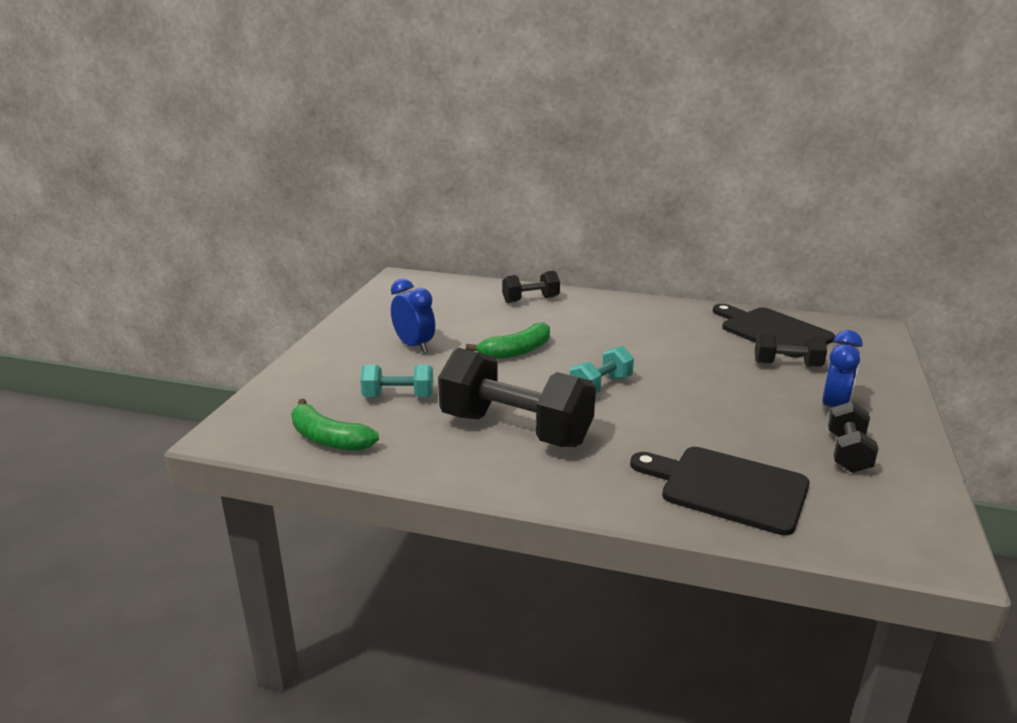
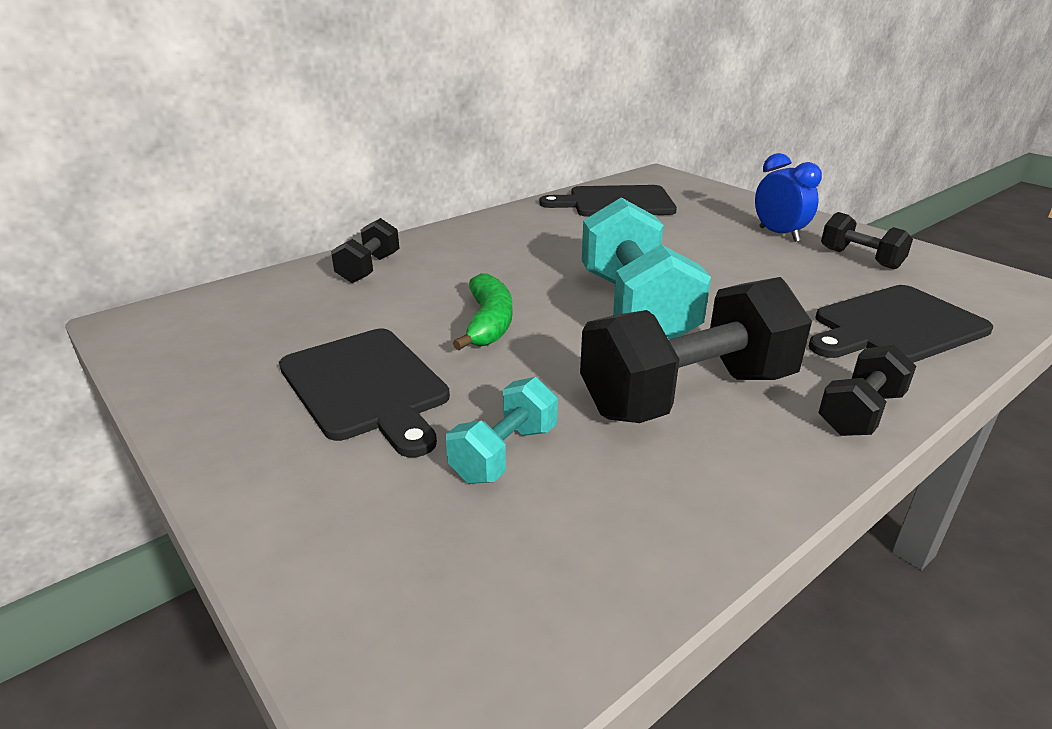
camera: 55 degrees left, 5 degrees up
green banana [291,398,379,451] -> none
blue clock [391,279,435,353] -> black cutting board [279,329,450,457]
turquoise dumbbell [570,346,634,394] -> turquoise dumbbell [581,197,711,340], size x1.96
black dumbbell [755,333,827,367] -> black dumbbell moved to [818,345,916,436]

